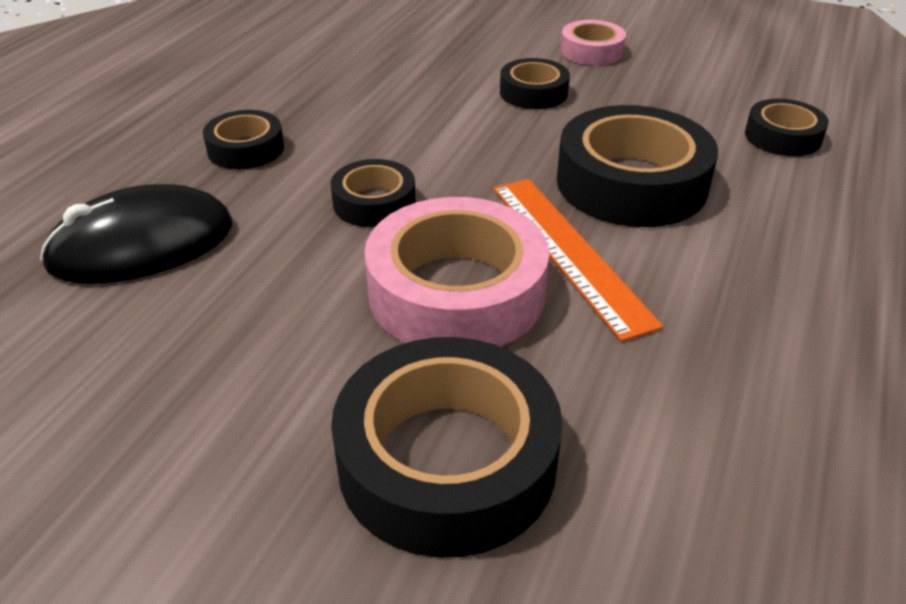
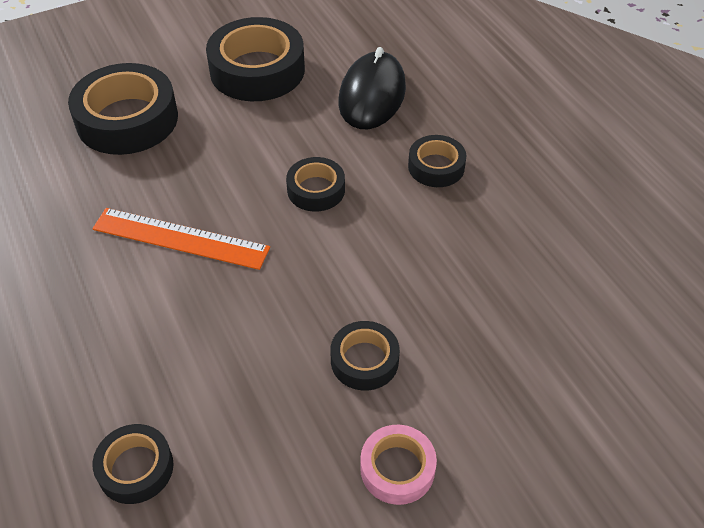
camera: 130 degrees right, 10 degrees up
pink tape [364,197,549,347] -> none
black tape [557,105,718,227] -> black tape moved to [206,17,305,101]

